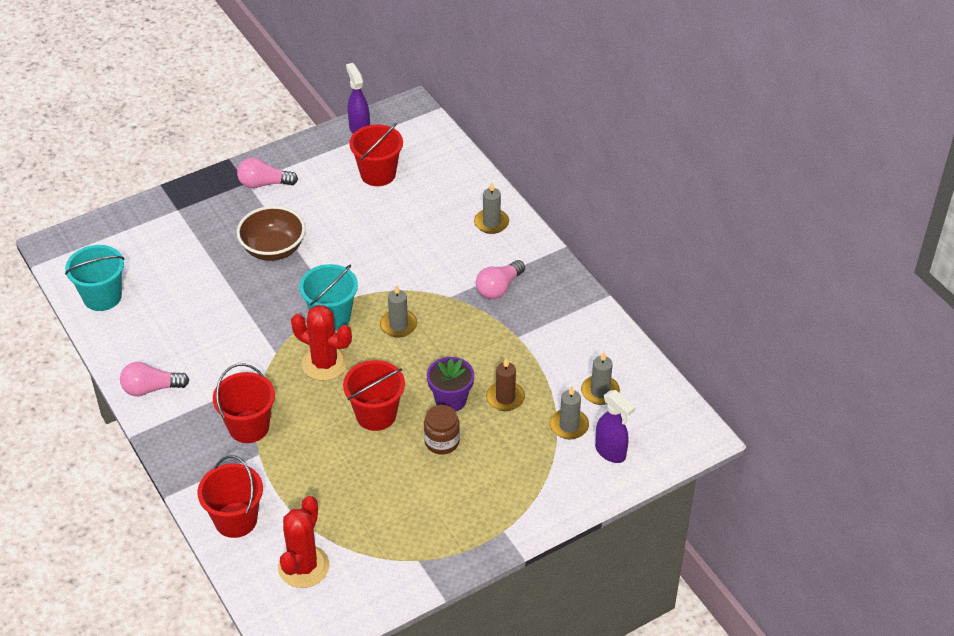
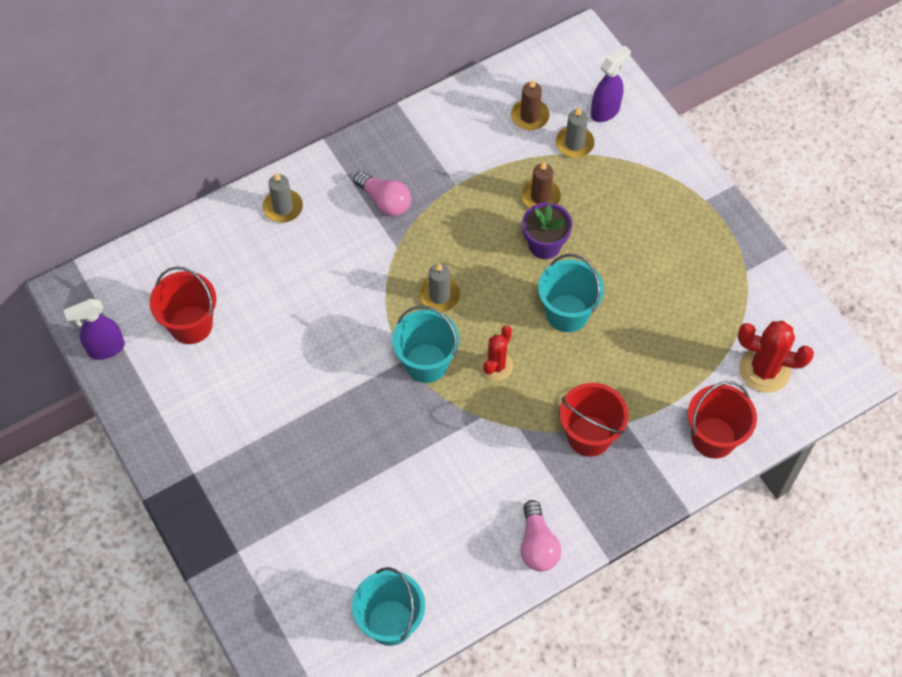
camera: 90 degrees left, 15 degrees up
pink light bulb [237,158,298,189] -> none
brown bowl [237,206,305,261] -> none
red cactus [291,305,352,381] -> red cactus [480,326,513,381], size x0.65
red bucket [343,360,405,431] -> turquoise bucket [538,254,604,332]
brown jar [424,405,460,455] -> none
grey candle [581,352,620,405] -> brown candle [511,79,550,130]

